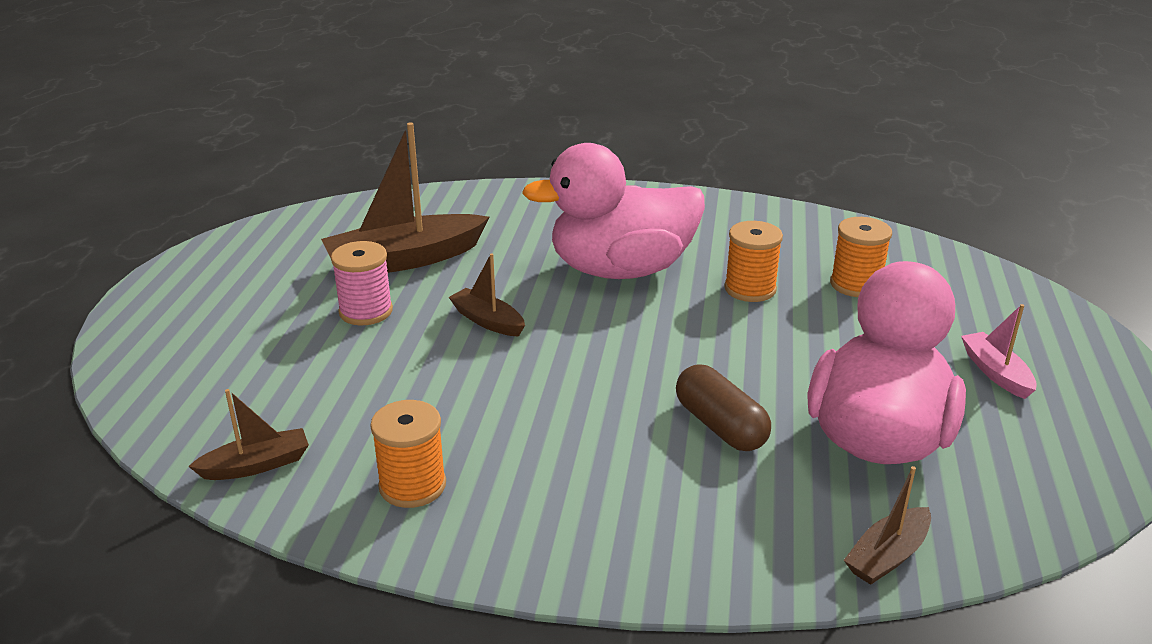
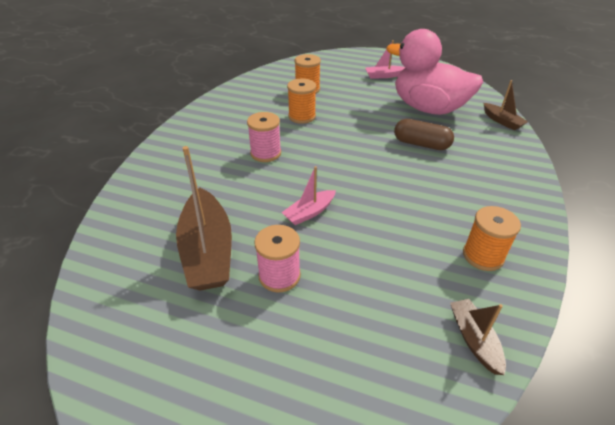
camera: 80 degrees left, 10 degrees up
brown boat [449,253,525,337] -> pink boat [281,166,336,225]
pink duck [522,143,705,279] -> pink spool [247,112,281,162]
brown capsule [676,364,771,451] -> brown capsule turned 45 degrees clockwise [394,119,454,150]

